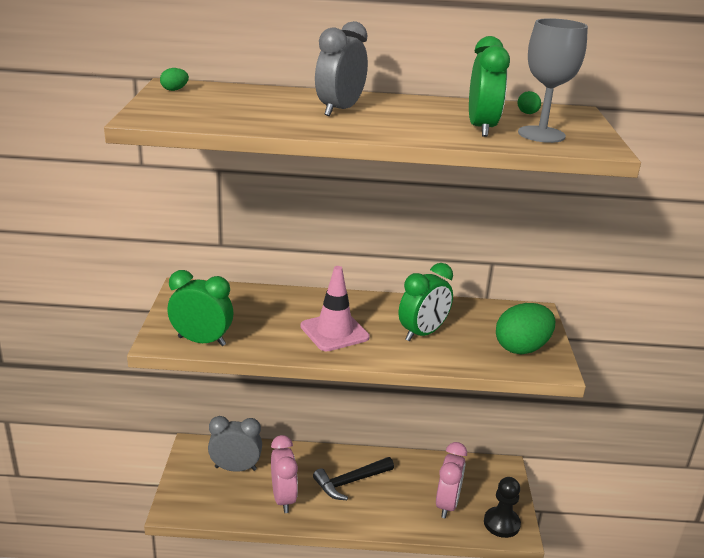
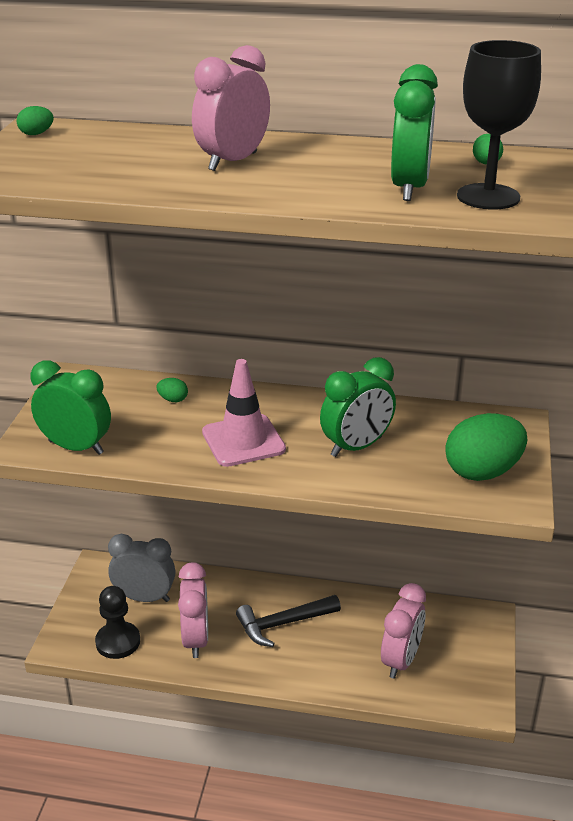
camera: 10 degrees right, 5 degrees up
grey clock [315,21,368,116] -> pink clock [192,45,270,171]
black pawn [484,477,521,538] -> black pawn moved to [95,586,140,659]
grey goblet [518,18,588,143] -> black goblet [457,40,541,210]
none -> green egg [156,378,188,402]

